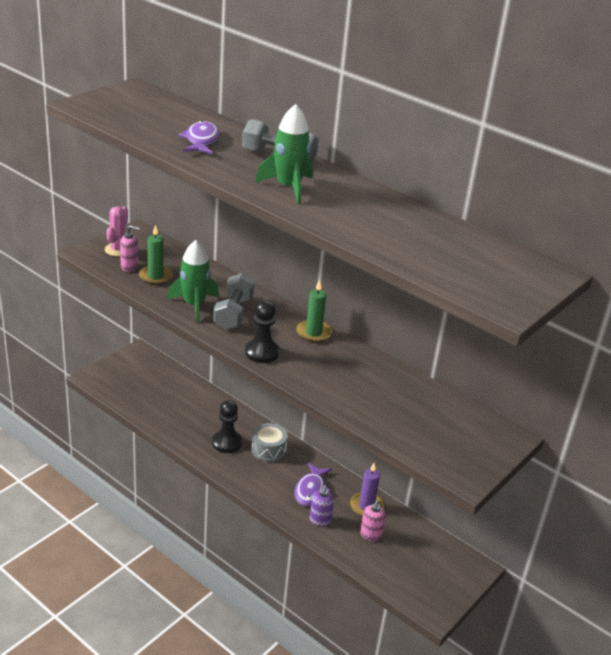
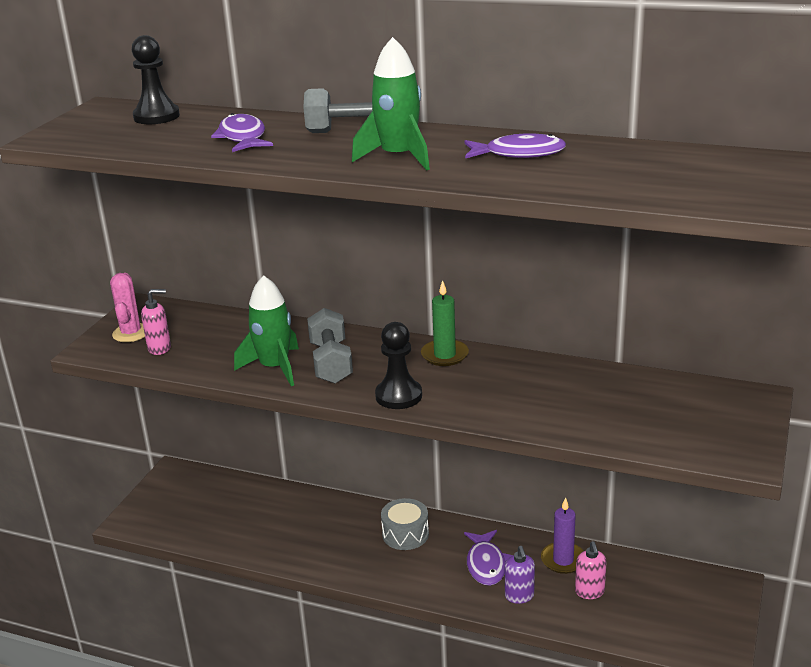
camera: 15 degrees left, 5 degrees down
green candle [139,225,173,285] -> none
black pawn [212,400,242,453] -> black pawn moved to [132,35,180,124]
none -> purple fish [465,133,566,159]

